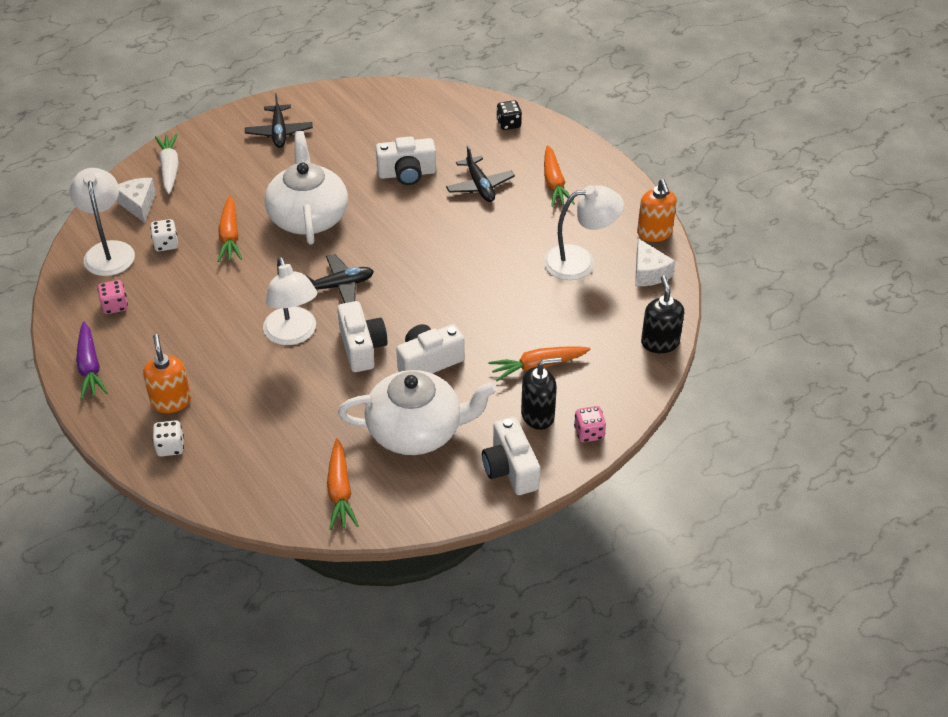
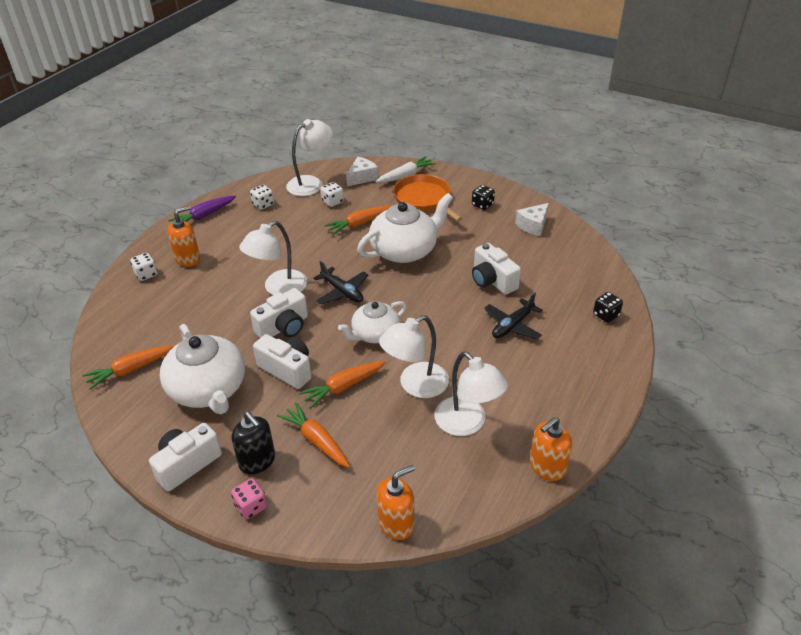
camera: 65 degrees right, 5 degrees down
pink dice [97,280,128,314] -> white dice [250,185,274,210]
black plane [245,93,313,148] -> black dice [472,185,495,210]
orange carrot [544,145,575,207] -> orange carrot moved to [299,361,386,408]
white cheese [635,238,675,286] -> white cheese moved to [515,203,549,236]
black soap dispenser [641,275,684,353] -> orange soap dispenser [377,465,415,540]
none -> white teapot [338,301,406,343]
none -> white lamp [379,315,449,398]
none -> orange pan [393,174,463,221]

